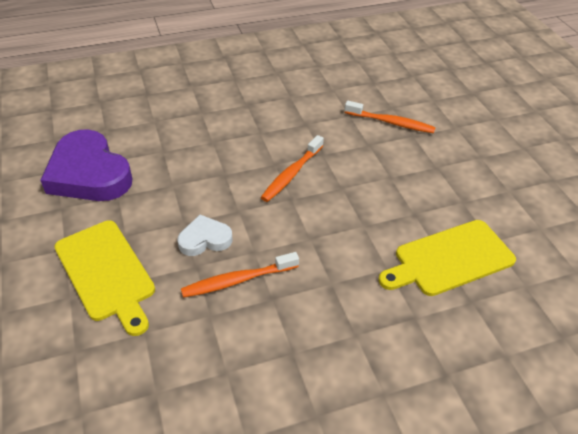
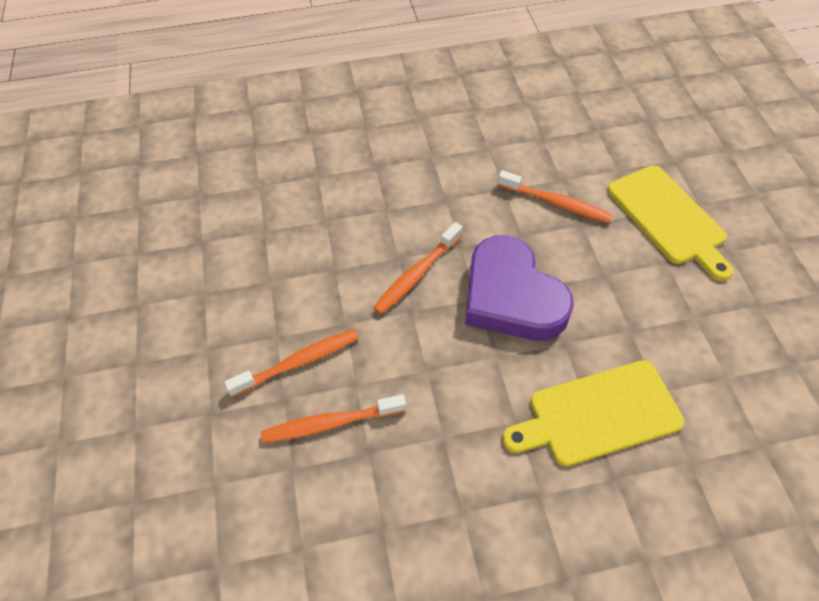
camera: 10 degrees right, 10 degrees up
purple heart [40,129,132,201] -> purple heart moved to [465,235,574,340]
yellow cutting board [54,220,155,336] -> yellow cutting board moved to [607,165,733,281]
white heart [177,215,233,256] -> orange toothbrush [224,329,359,397]

